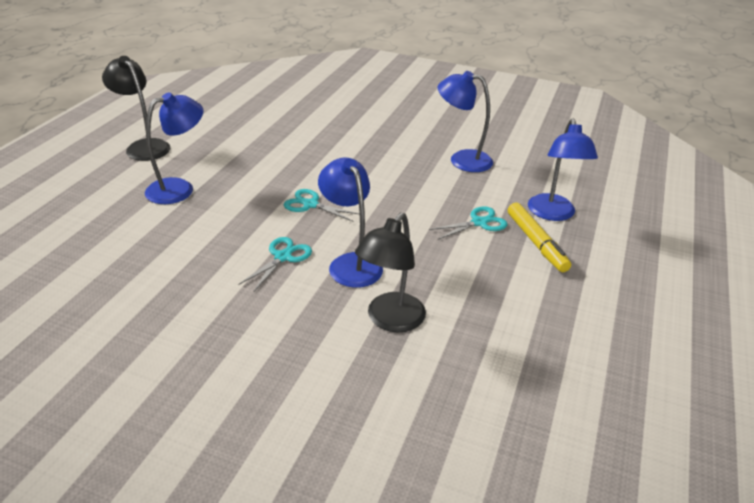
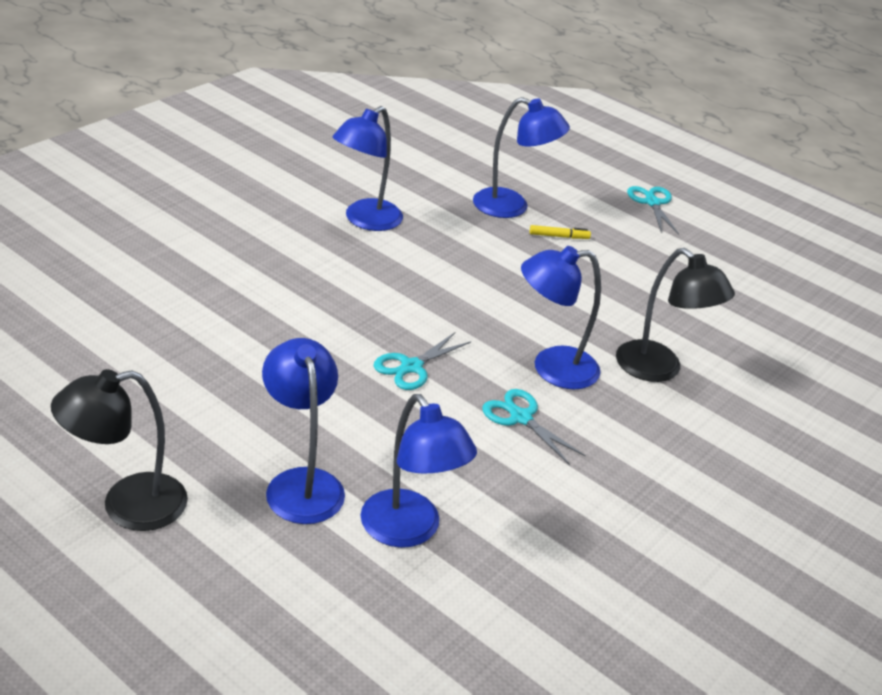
camera: 75 degrees left, 0 degrees up
turquoise scissors [429,206,508,239] -> turquoise scissors moved to [627,186,679,235]
yellow marker [508,203,571,272] -> yellow marker [530,225,591,239], size x0.52
none -> blue lamp [360,394,477,548]

